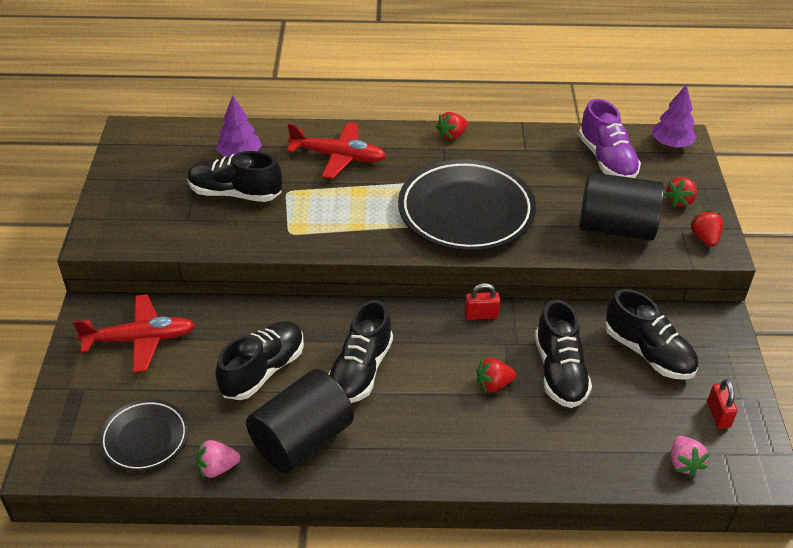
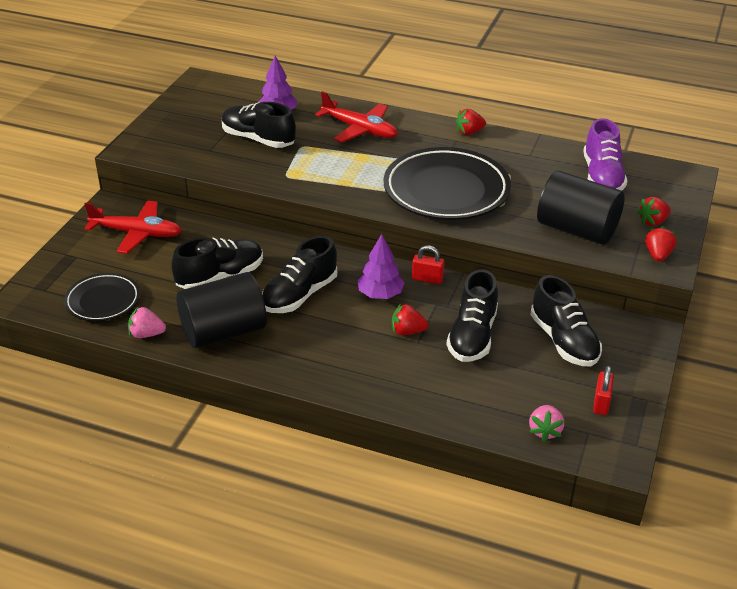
camera: 20 degrees right, 5 degrees down
purple tree [652,84,697,148] -> purple tree moved to [357,234,405,299]

